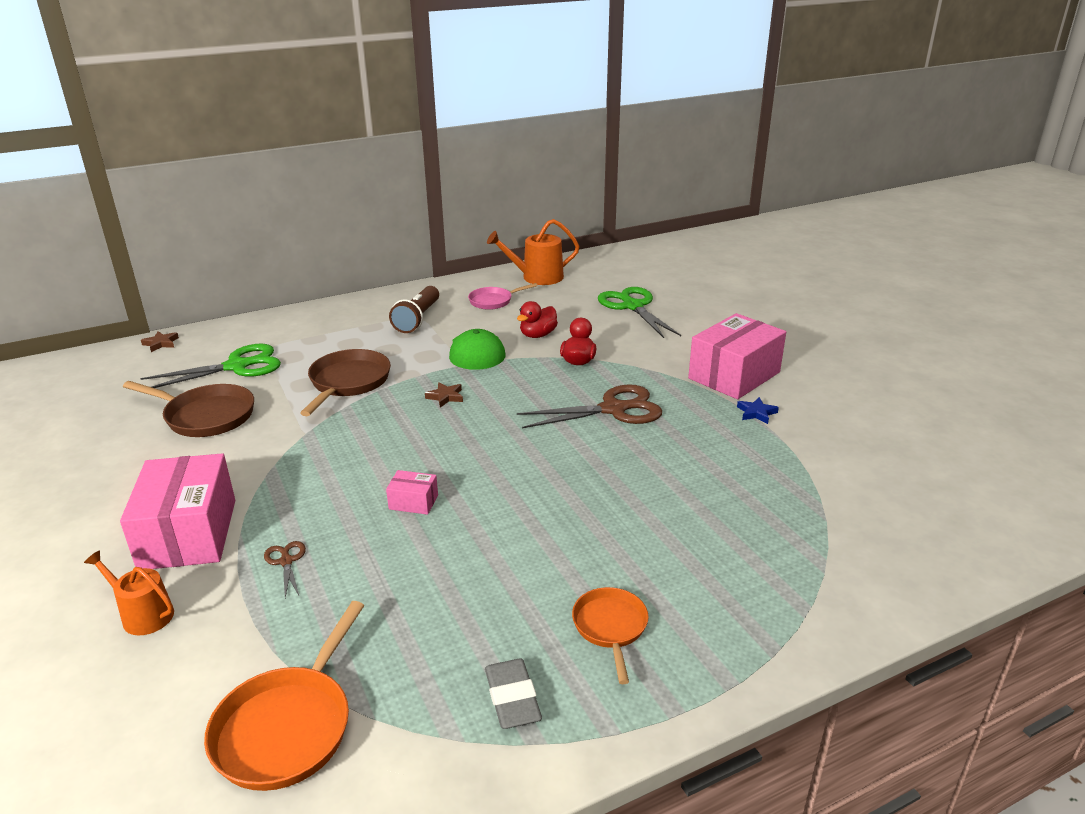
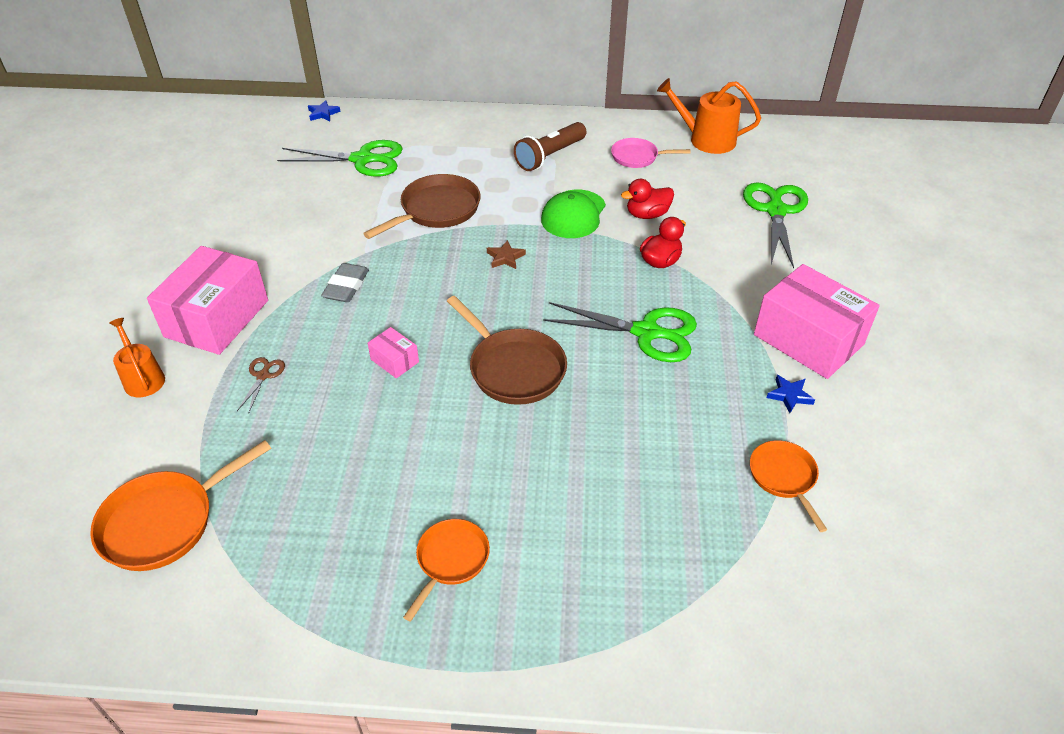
camera: 30 degrees right, 15 degrees up
brown pan [123,381,254,437] -> brown pan moved to [447,296,567,405]
brown star [141,331,179,352] -> blue star [308,100,341,121]
grey eraser [485,658,542,729] -> grey eraser moved to [321,263,369,302]
brown scissors [517,384,662,428] -> green scissors [543,302,697,362]
pink box [688,313,786,399] -> pink box turned 60 degrees clockwise [754,264,880,379]
none -> orange pan [750,440,827,532]

